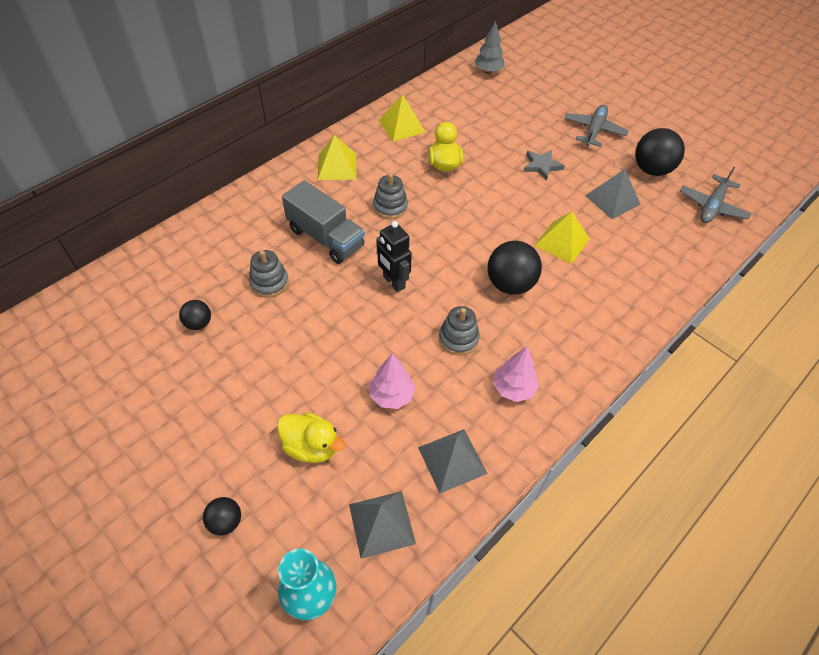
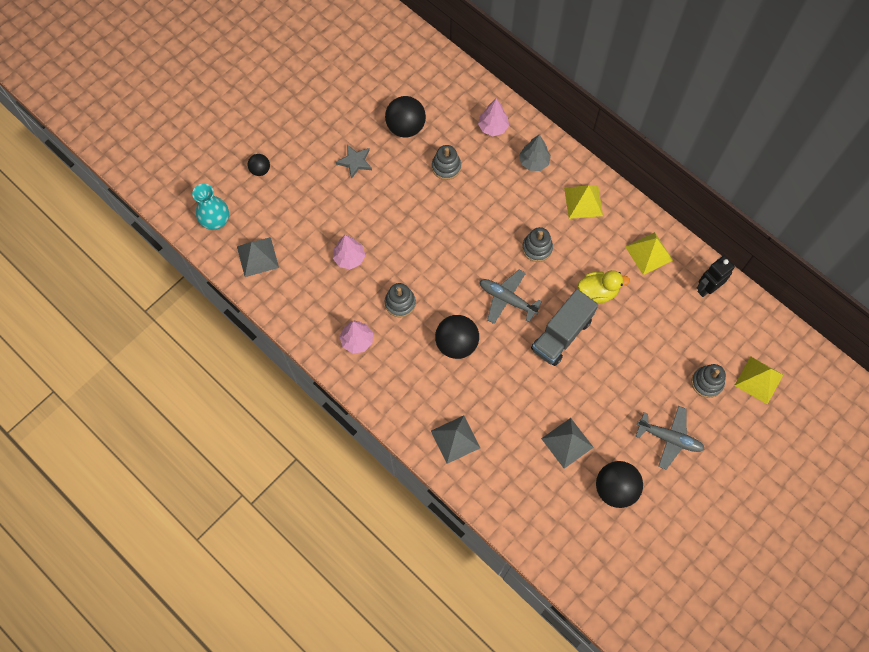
camera: 90 degrees right, 15 degrees up
black ball [179,300,211,330] -> black ball [385,96,426,138], size x1.85
yellow duck [277,412,345,463] -> none
grey truck [282,180,365,264] -> grey truck moved to [531,289,598,366]
black robot [376,221,412,292] -> black robot moved to [697,256,735,297]
grey pyramid [418,429,488,493] -> grey pyramid moved to [431,415,480,464]
grey tree [474,21,505,73] -> grey tree moved to [519,134,551,171]
grey star [523,150,565,181] -> grey star moved to [336,144,372,179]
yellow pyramid [534,212,590,264] -> yellow pyramid moved to [734,356,783,405]
grey plane [680,167,751,223] -> grey plane moved to [480,270,542,324]
none -> pink tree [478,98,509,136]
none -> grey stacking toy [691,364,726,398]

